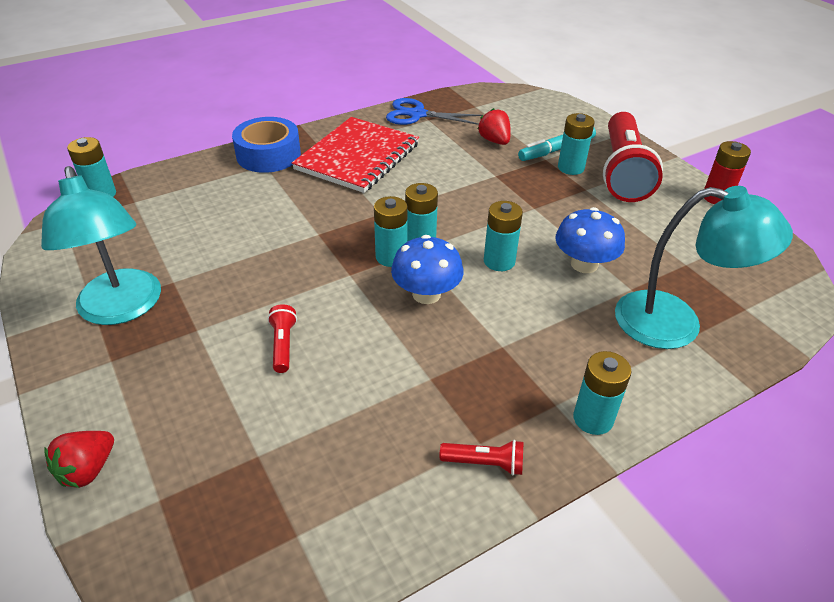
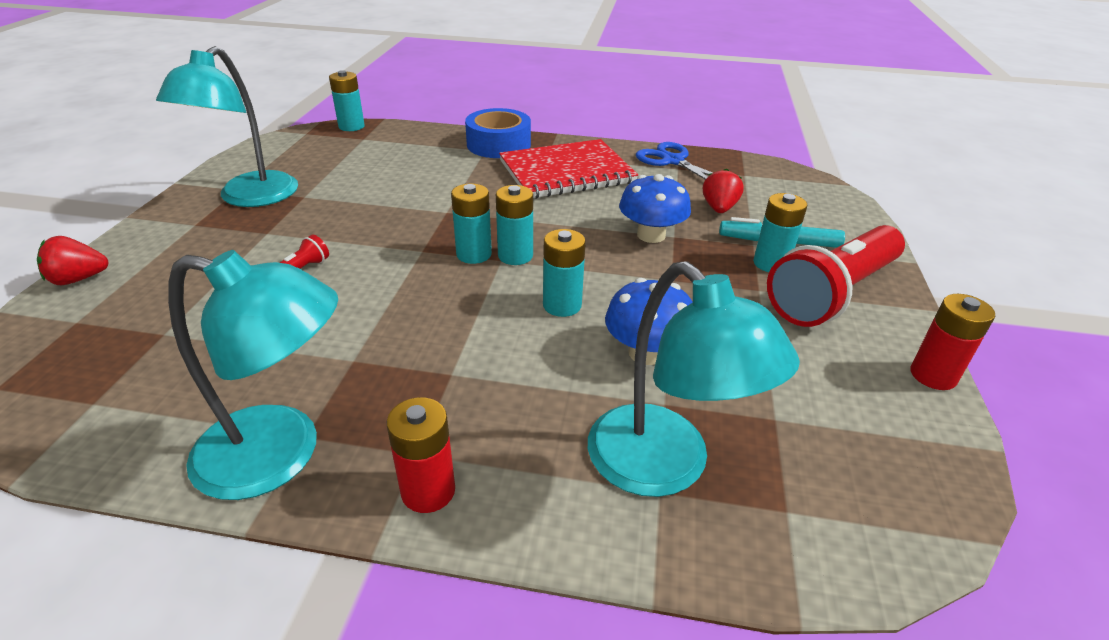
camera: 40 degrees right, 5 degrees down
blue mushroom [391,235,463,304] -> blue mushroom moved to [619,174,691,243]
red flashlight [440,440,524,475] -> turquoise lamp [168,250,338,500]
turquoise battery [573,351,632,435] -> red battery [387,397,455,513]

